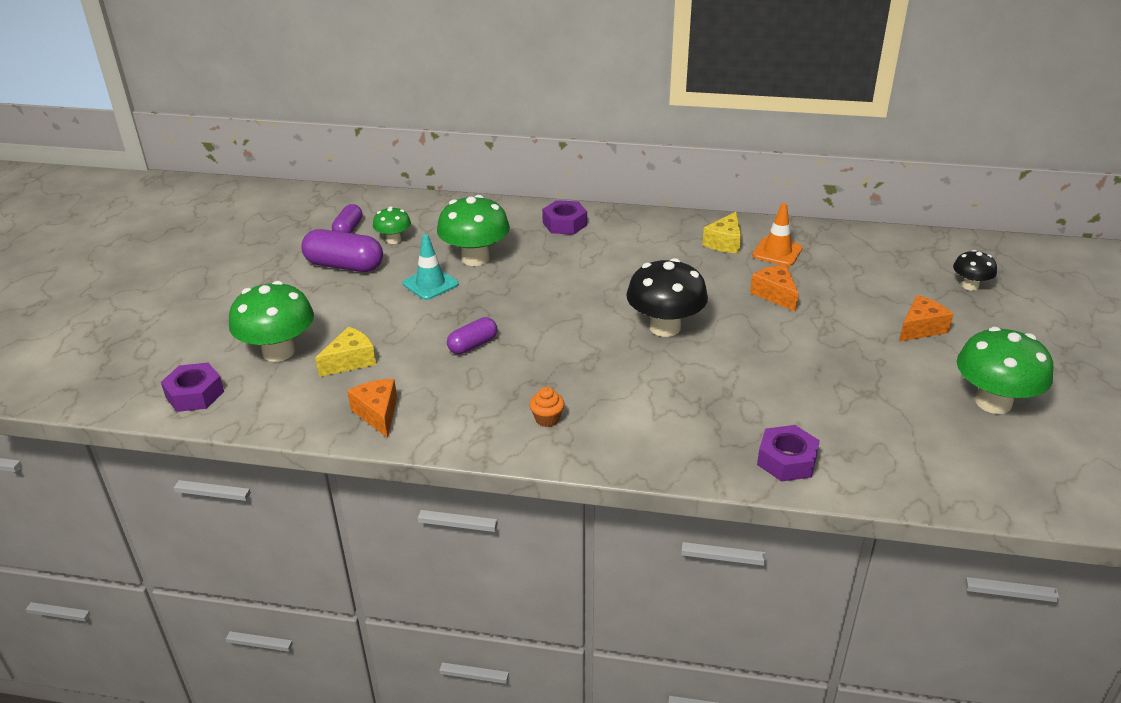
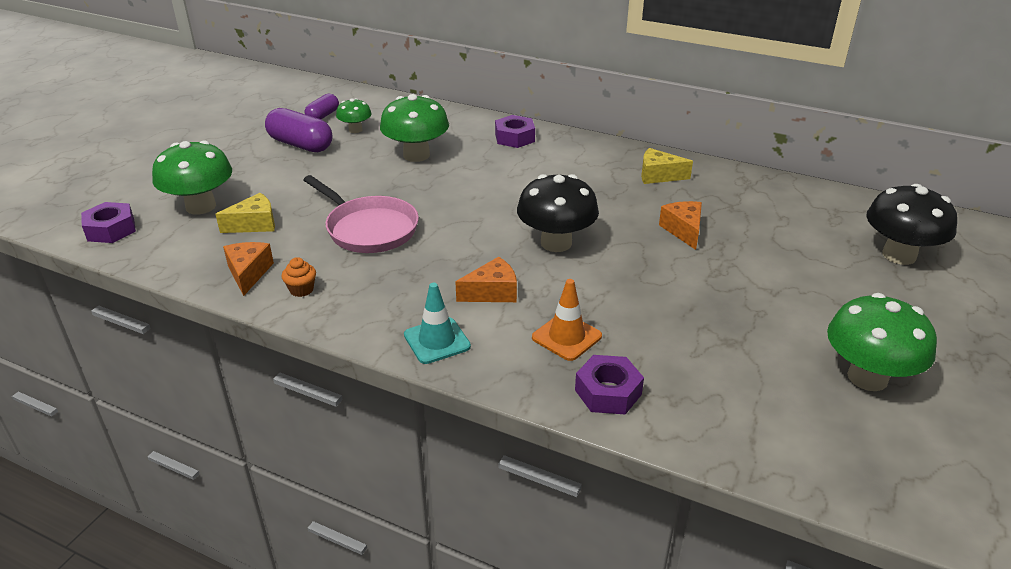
camera: 15 degrees right, 0 degrees up
turquoise traffic cone [403,234,459,300] -> turquoise traffic cone moved to [404,283,471,364]
purple capsule [447,317,497,354] -> pink pan [303,175,419,253]
orange cupcake [529,387,564,427] -> orange cupcake moved to [282,257,316,297]
yellow cheese [702,212,741,253] -> yellow cheese turned 60 degrees clockwise [641,148,693,184]
orange traffic cone [753,203,803,266] -> orange traffic cone moved to [532,279,602,361]
orange cheese [899,295,954,342] -> orange cheese moved to [456,257,517,302]
black mushroom [953,250,997,291] -> black mushroom [866,184,957,265], size x1.84

